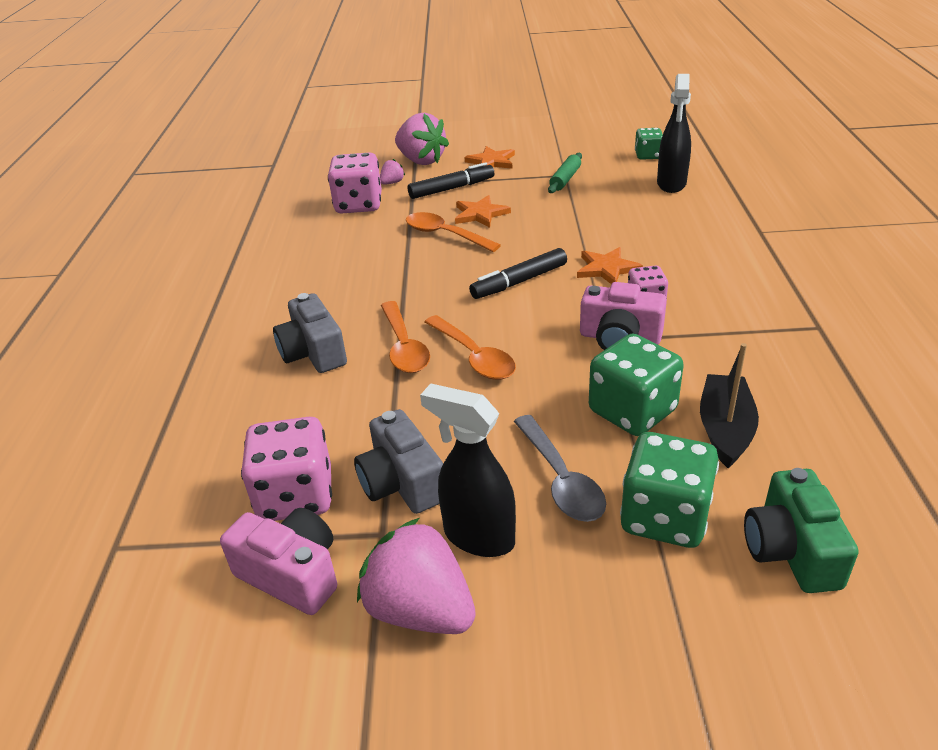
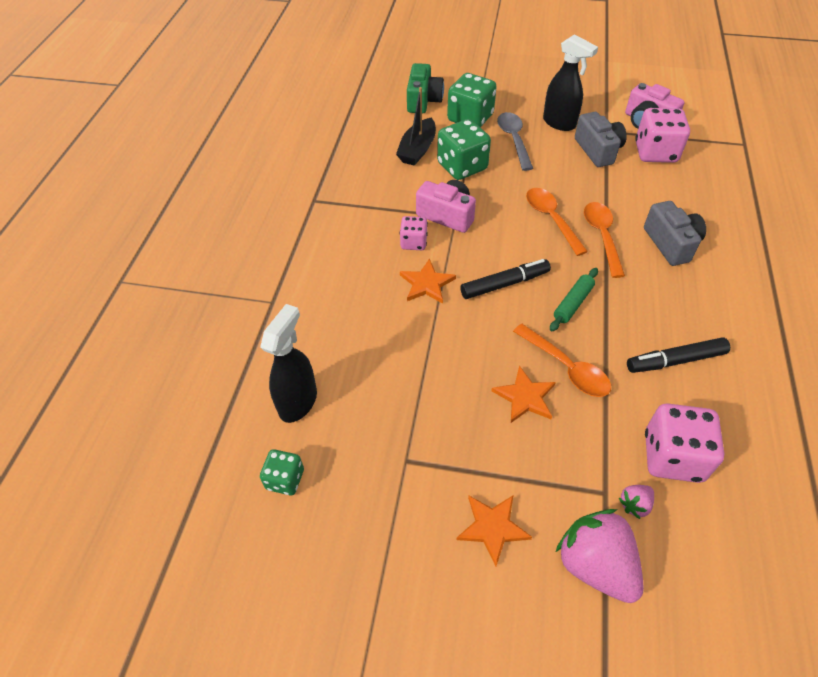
camera: 170 degrees left, 15 degrees up
pink strawberry [357,518,476,634] -> none
black marker [408,162,494,199] -> black marker moved to [627,337,730,373]
green rolling pin [548,153,582,193] -> green rolling pin moved to [550,268,598,331]

